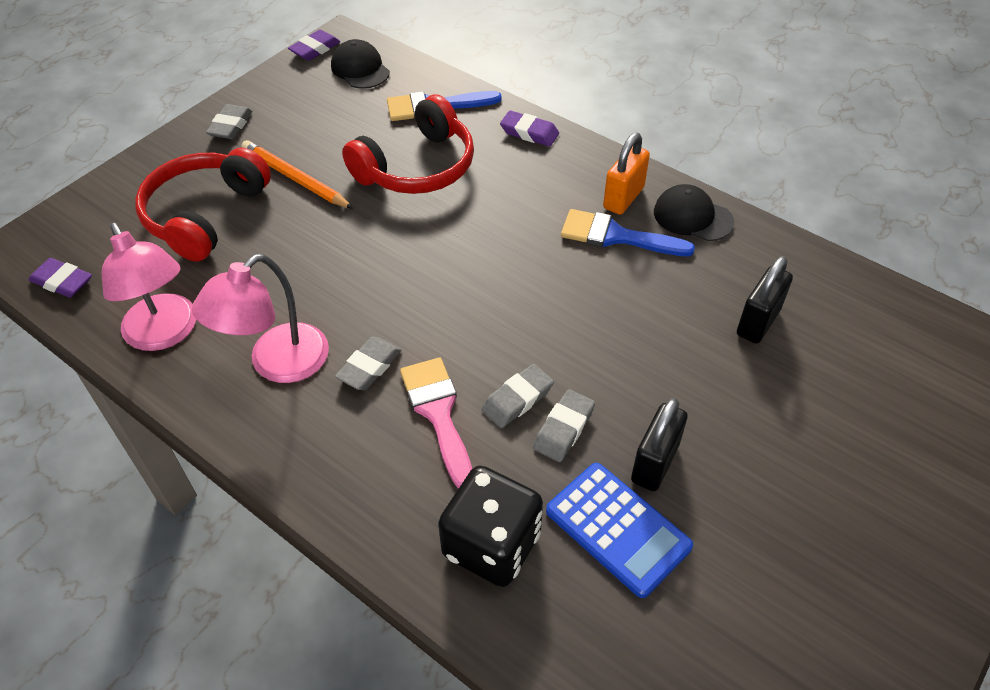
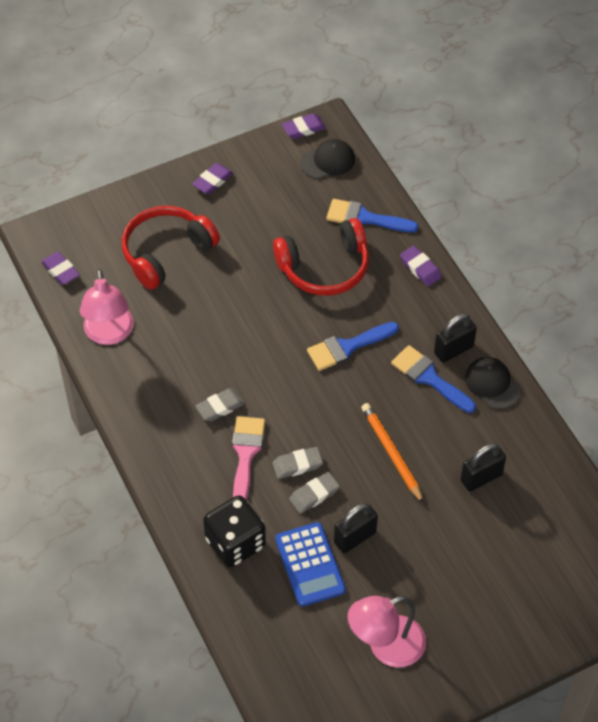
camera: 25 degrees right, 5 degrees up
pink lamp [192,254,329,383] -> pink lamp moved to [348,596,426,667]
grey eraser [206,104,252,139] -> purple eraser [192,163,233,194]
orange pencil [242,140,354,209] -> orange pencil moved to [361,403,424,504]
black cap [331,39,390,89] -> black cap turned 75 degrees clockwise [300,139,355,179]
orange padlock [603,133,650,215] -> black padlock [434,313,477,363]
none -> blue brush [307,322,399,371]

